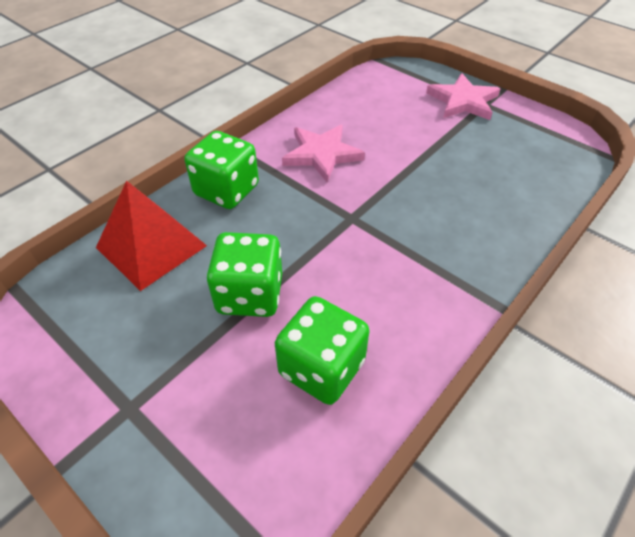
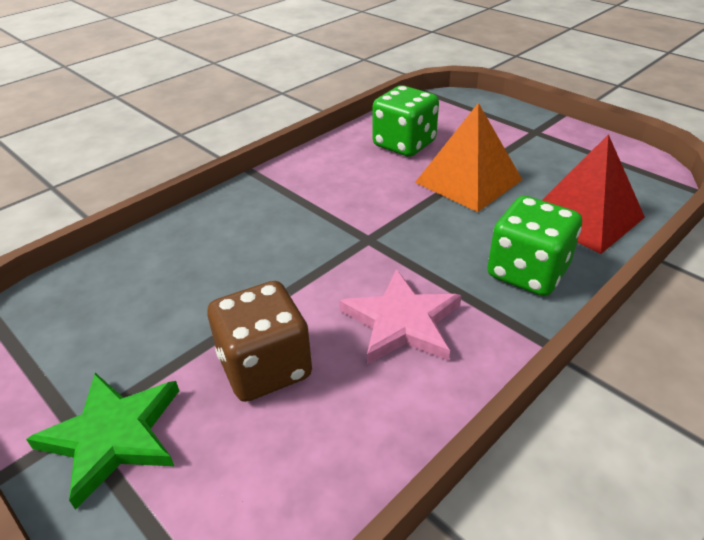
camera: 175 degrees left, 10 degrees down
green dice [207,232,282,317] -> orange pyramid [415,103,522,212]
pink star [426,73,500,120] -> green star [26,373,179,510]
none -> brown dice [207,281,312,402]

